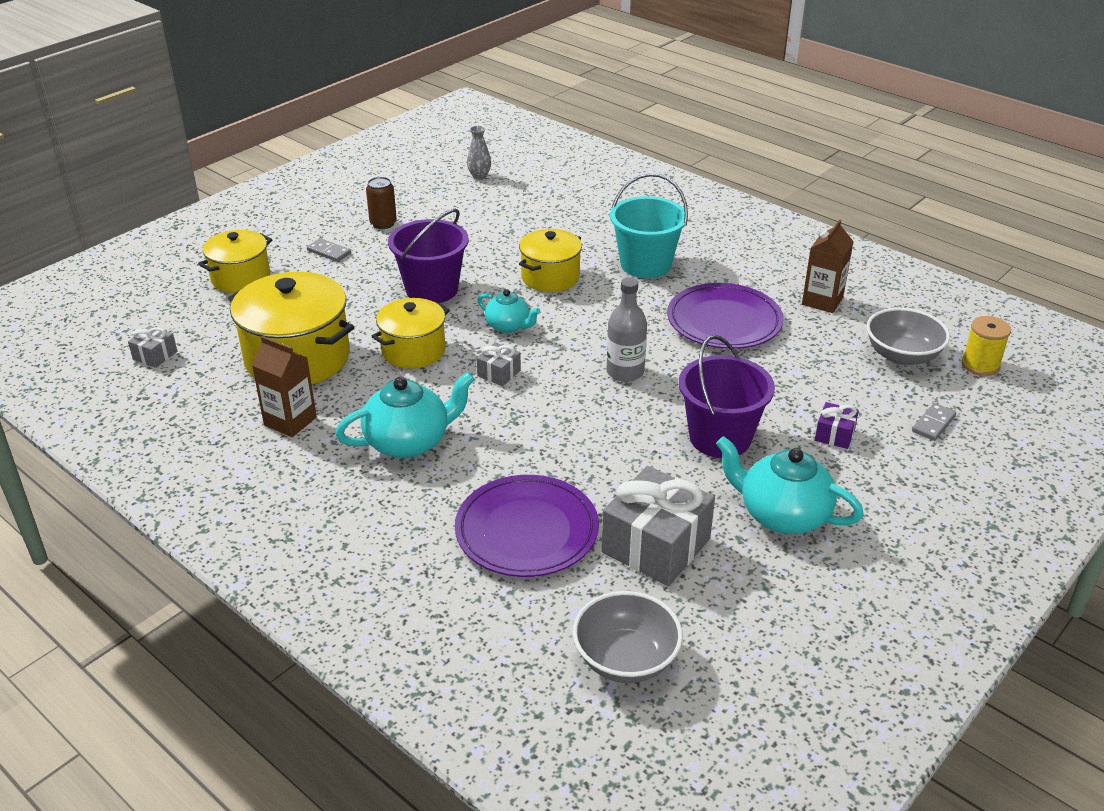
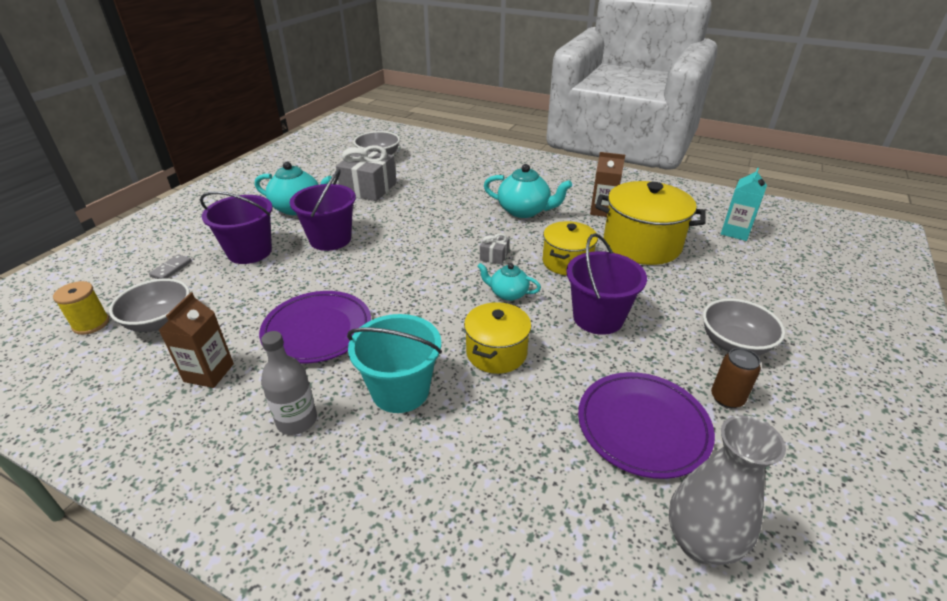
camera: 165 degrees right, 0 degrees up
grey gift [128,326,177,368] -> turquoise carton [721,168,767,241]
yellow pot [198,230,272,293] -> none
grey domino [307,238,351,262] -> grey bowl [703,298,785,355]
turquoise teapot [335,372,475,458] -> turquoise teapot turned 120 degrees counterclockwise [484,164,572,218]
purple plate [455,475,599,577] -> purple plate moved to [578,372,715,479]
grey vase [467,126,491,179] -> grey vase [669,415,786,565], size x1.97
grey bottle [607,278,647,382] -> grey bottle moved to [261,331,317,435]
purple gift [815,402,859,449] -> purple bucket [200,191,273,264]

